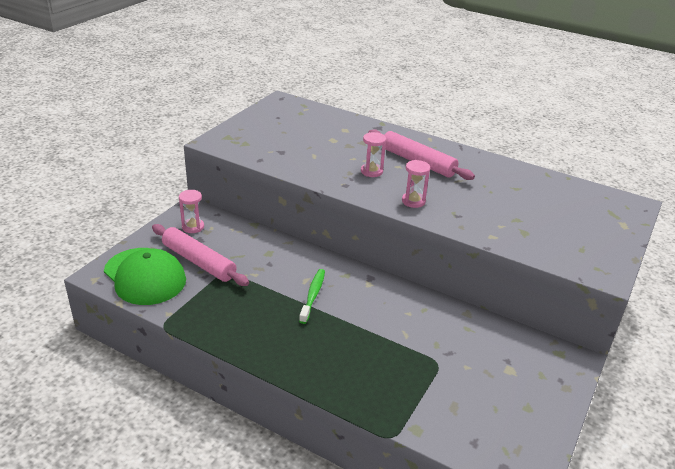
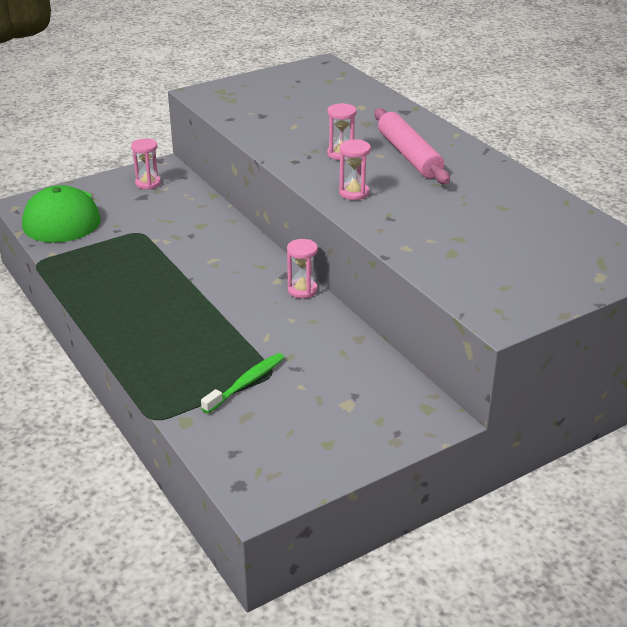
camera: 30 degrees right, 0 degrees up
pink rolling pin [152,224,249,286] -> none
green toothbrush [299,269,325,324] -> green toothbrush moved to [201,353,285,413]
none -> pink hourglass [287,239,318,299]

